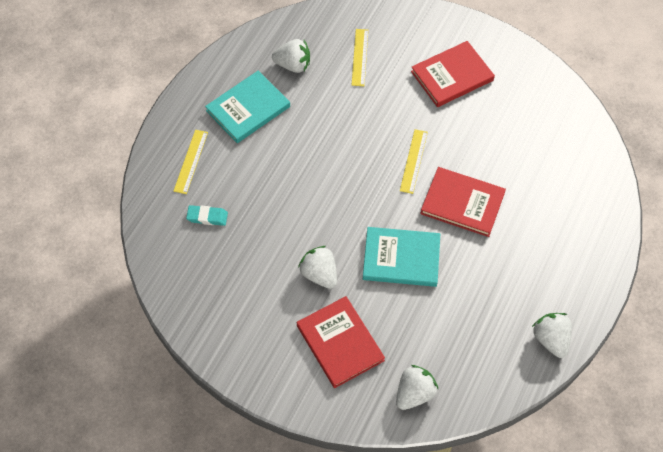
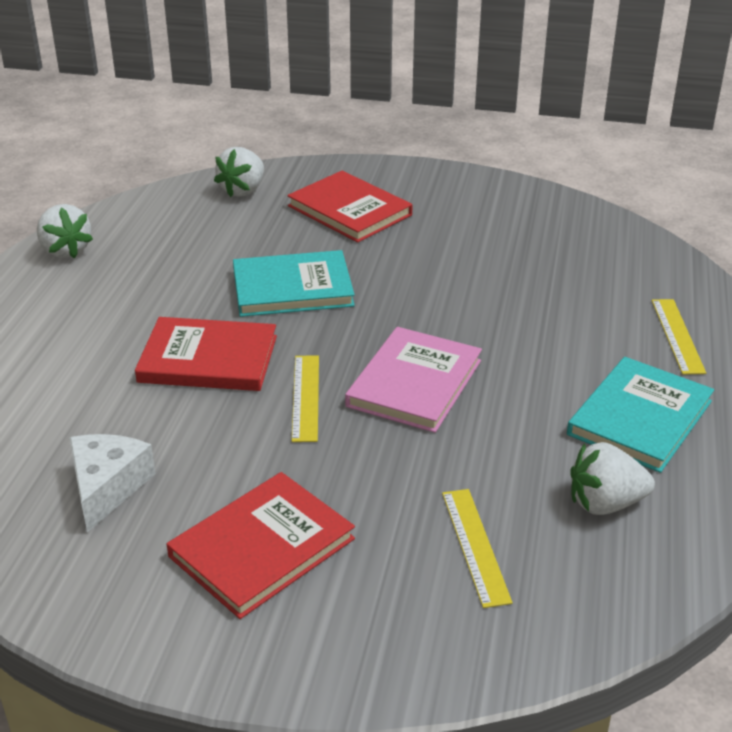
camera: 165 degrees right, 25 degrees down
turquoise eraser [186,205,228,226] -> none
white strawberry [298,246,337,289] -> none
none -> white cheese [69,434,156,532]
none -> pink book [345,327,482,433]

